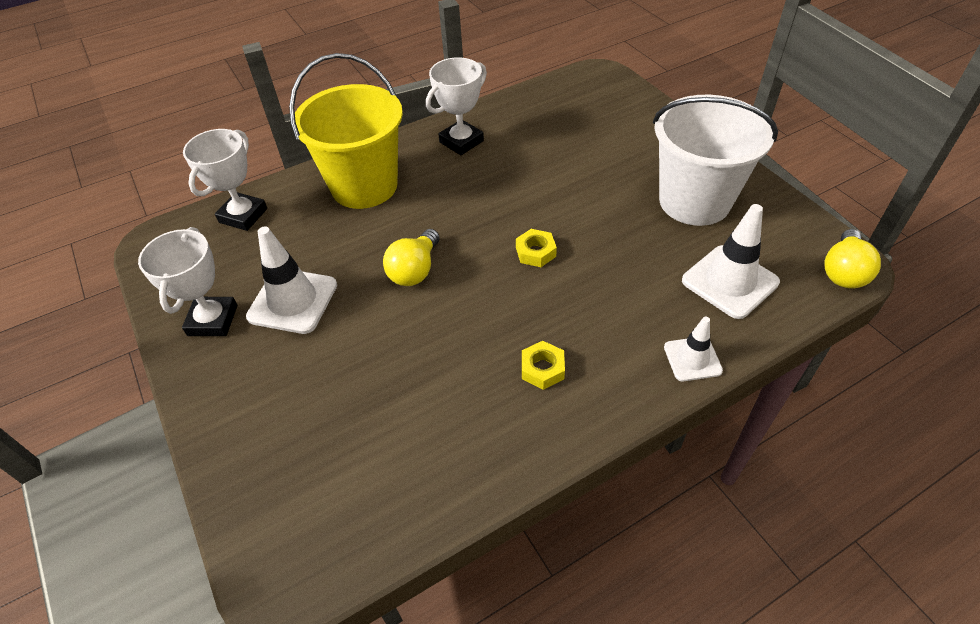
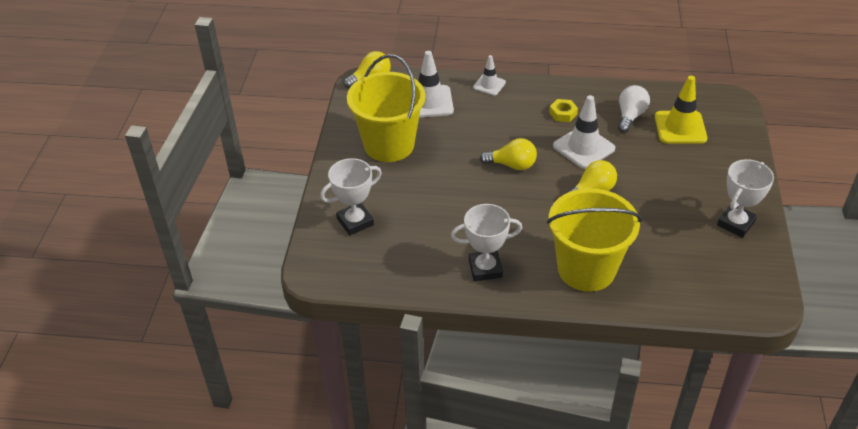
camera: 145 degrees left, 5 degrees down
white trophy [183,129,267,231] -> white trophy moved to [320,158,382,235]
white traffic cone [246,227,337,334] -> white traffic cone moved to [553,95,615,169]
yellow nut [516,229,557,267] -> yellow light bulb [479,138,537,170]
white bucket [653,95,778,226] -> yellow bucket [347,54,425,162]
none -> white light bulb [618,85,650,133]
none -> yellow traffic cone [655,76,707,144]

